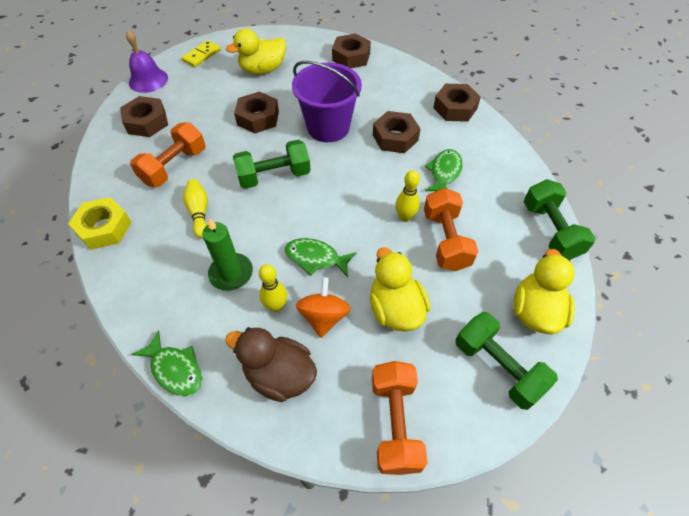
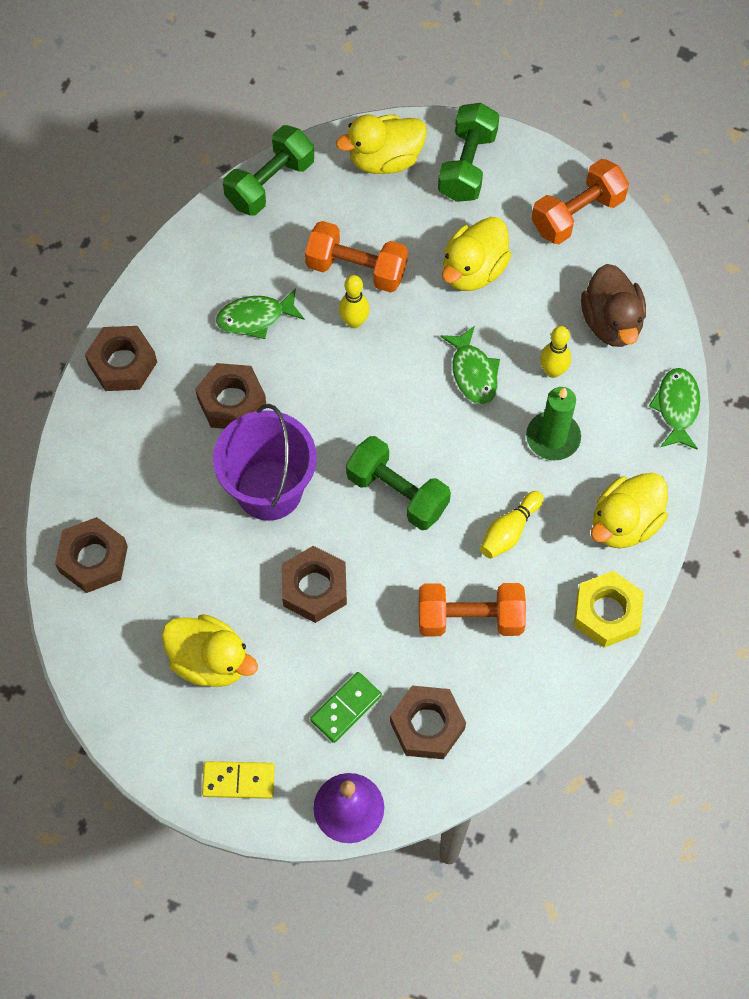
camera: 125 degrees left, 10 degrees up
orange spinning top [296,277,351,338] -> none
orange dumbbell [424,188,478,271] -> orange dumbbell turned 60 degrees clockwise [305,221,408,293]
none -> green domino [310,672,382,743]
none -> yellow duck [591,473,668,548]

